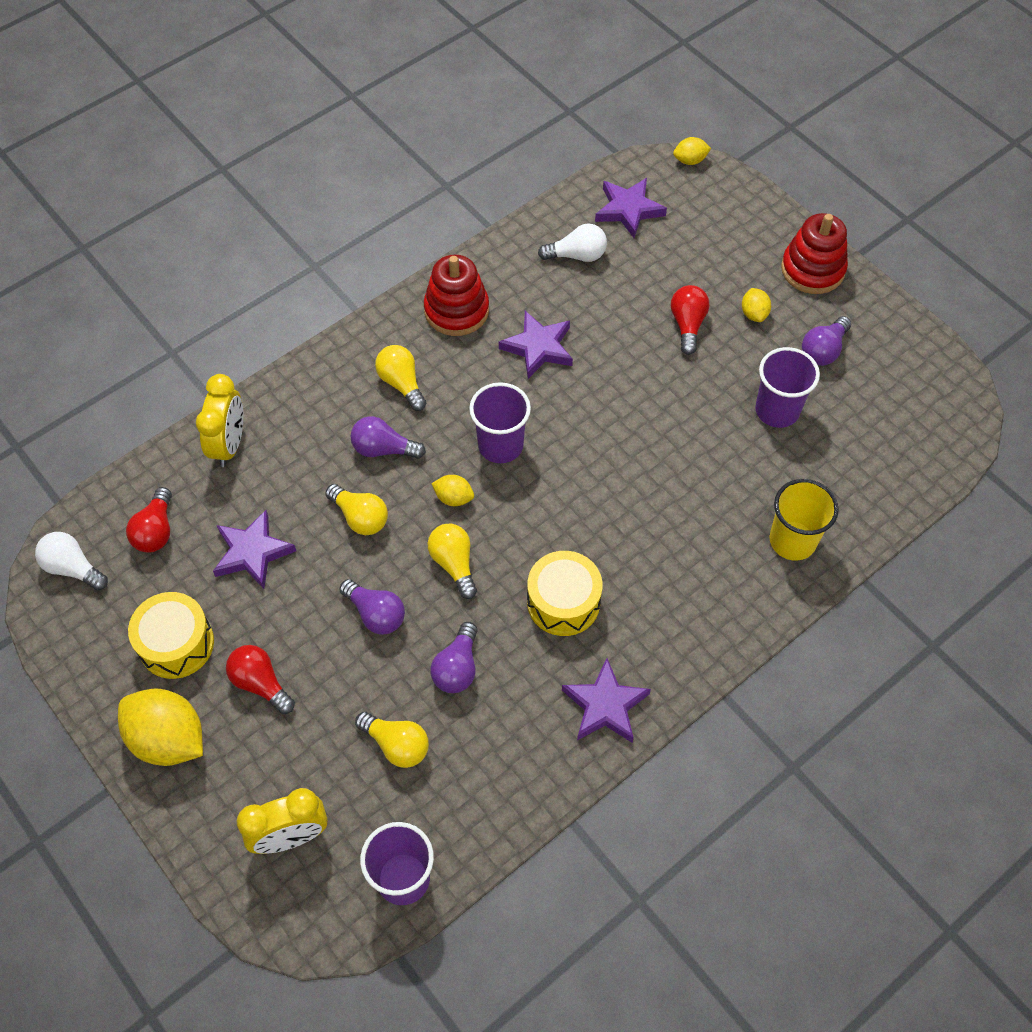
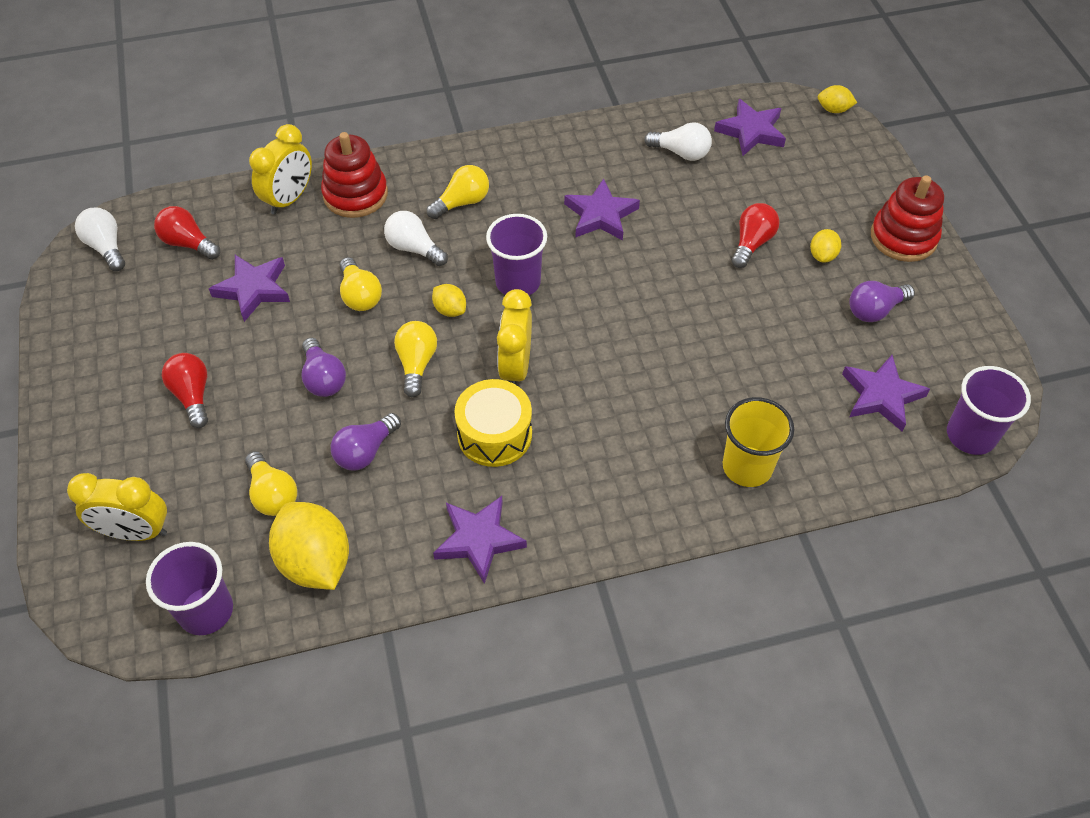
camera: 25 degrees right, 5 degrees down
yellow lemon [118,688,203,766] -> yellow lemon moved to [269,502,349,590]
red light bulb [126,487,172,552] -> red light bulb turned 90 degrees clockwise [154,206,220,260]
yellow drum [128,592,214,679] -> none
purple light bulb [350,416,426,459] -> white light bulb [384,211,448,266]
yellow light bulb [375,345,426,411] -> yellow light bulb turned 60 degrees clockwise [427,165,489,219]
red stacking toy [424,255,489,336] -> red stacking toy moved to [321,132,388,218]
purple cup [755,347,820,428] -> purple cup moved to [947,366,1031,455]
none -> yellow clock [497,289,532,385]
none -> purple star [842,355,930,431]

